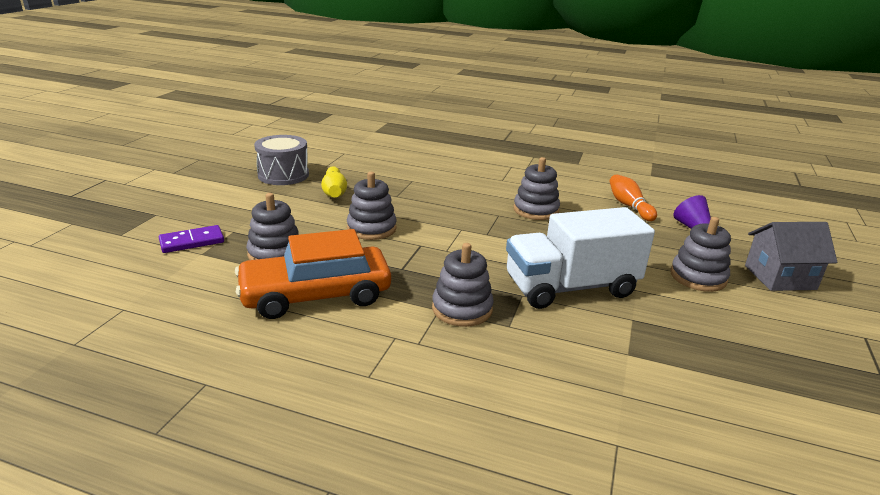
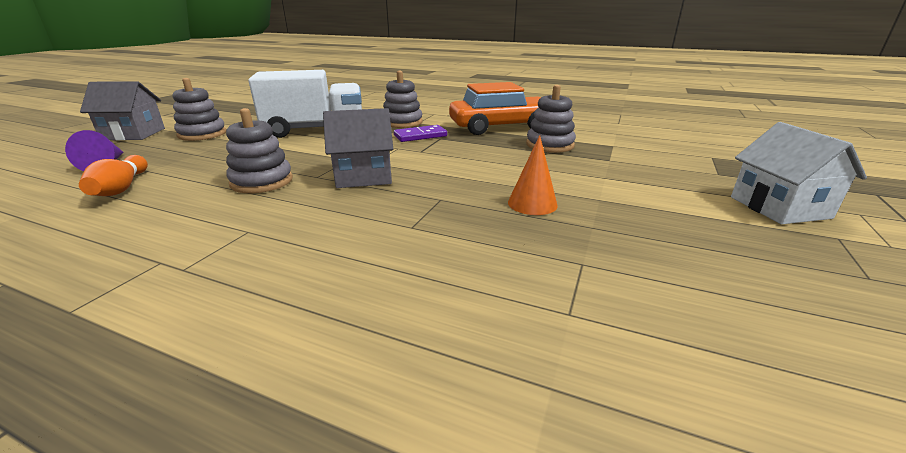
camera: 175 degrees left, 0 degrees up
purple domino [159,225,224,253] -> purple domino moved to [394,125,447,142]
grey drum [254,135,309,185] -> none
yellow bowling pin [321,166,347,198] -> orange cone [508,135,558,215]
grey stacking toy [347,172,397,240] -> none
none -> grey house [323,108,393,188]
none -> white house [731,122,867,224]

